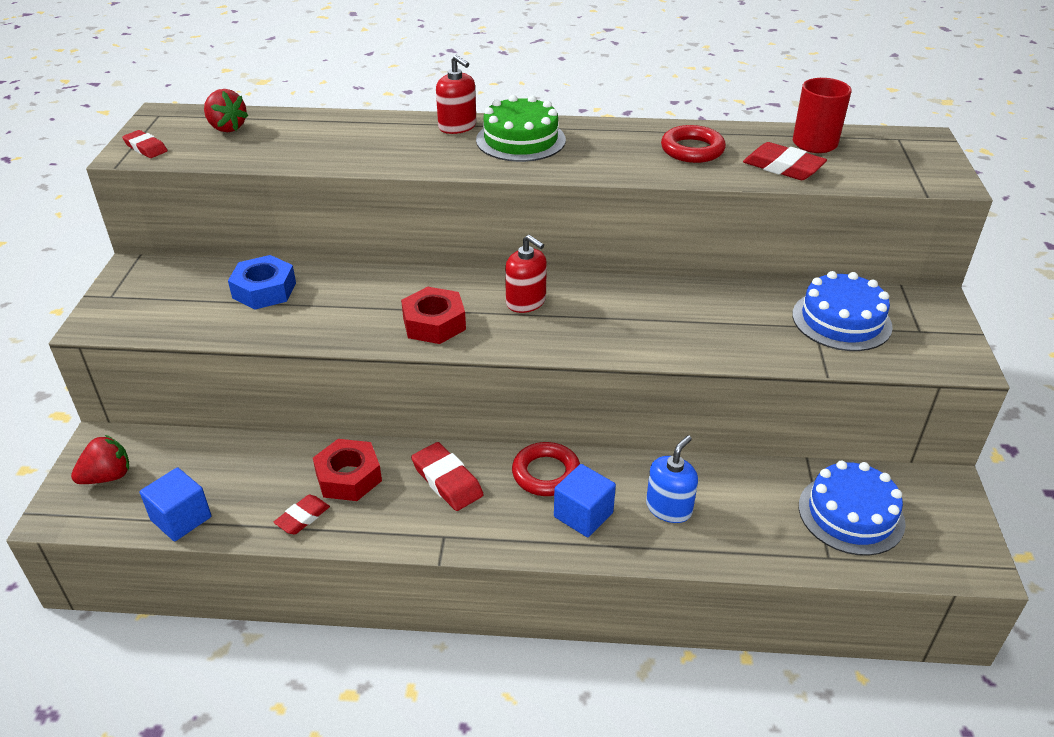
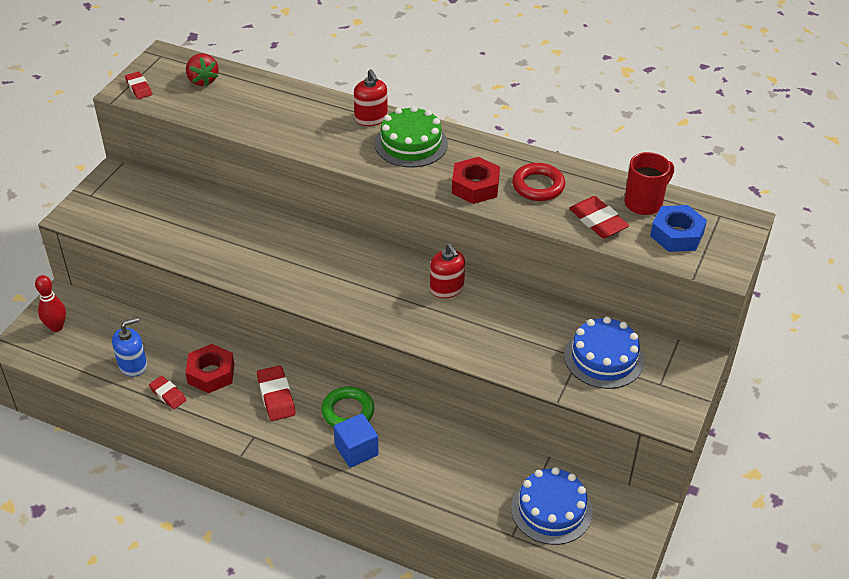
camera: 20 degrees right, 5 degrees up
red strawberry [71,435,129,484] -> red bowling pin [35,275,66,332]
blue cube [140,467,211,541] -> none
blue nut [228,255,296,310] -> blue nut moved to [650,205,707,252]
red eraser [273,495,330,535] -> red eraser turned 75 degrees clockwise [149,376,186,409]
red nut [401,287,466,344] -> red nut moved to [452,157,500,204]
red soap dispenser [505,235,547,313] -> red soap dispenser moved to [430,243,465,298]
red ring [512,442,580,496] -> green ring [321,387,374,427]
blue soap dispenser [646,435,698,523] -> blue soap dispenser moved to [112,318,147,377]

